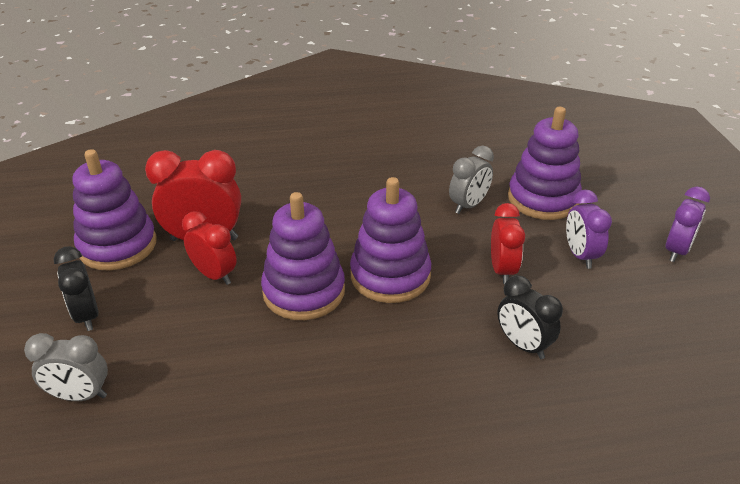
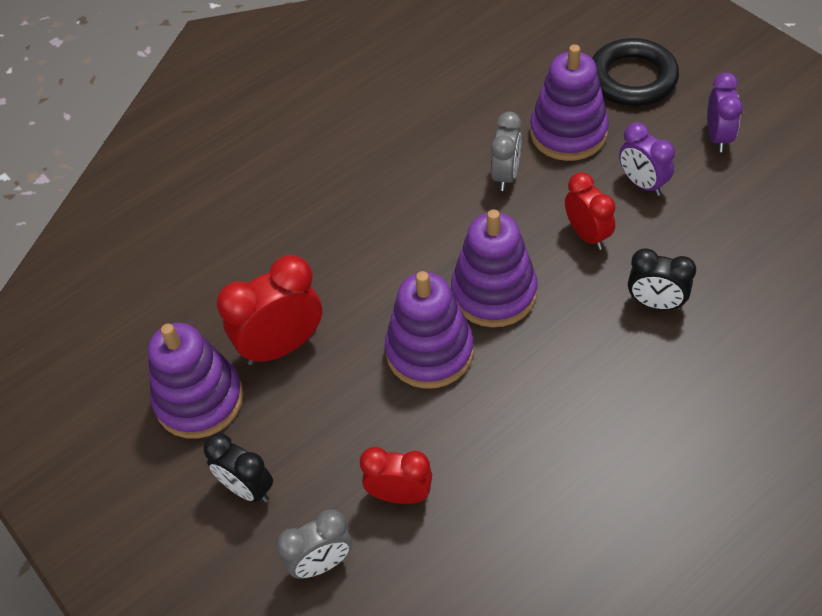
camera: 25 degrees left, 15 degrees up
red clock [182,211,237,285] -> red clock moved to [360,447,432,504]
none -> black ring [592,38,679,106]

